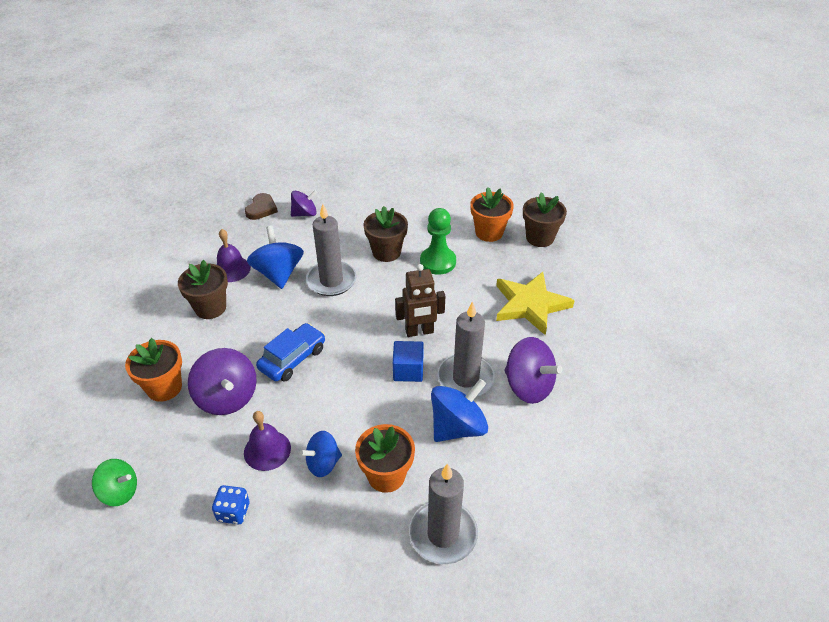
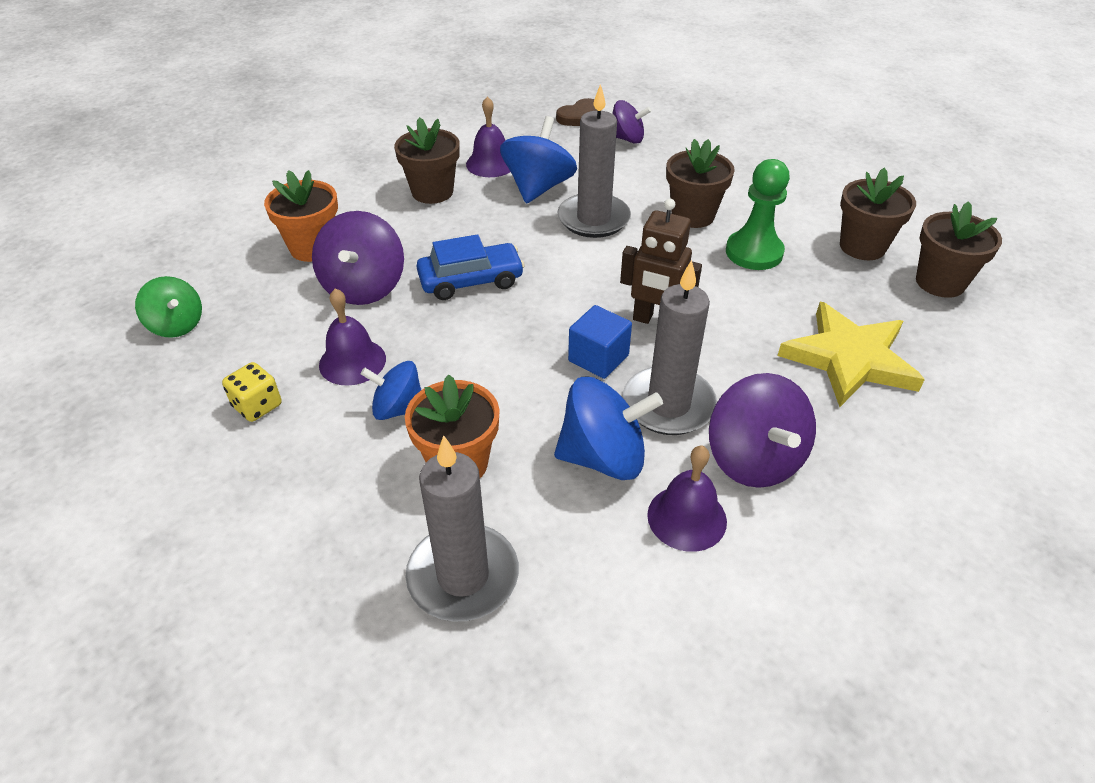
camera: 35 degrees right, 0 degrees up
blue dice [212,485,249,524] -> yellow dice [222,362,282,422]
orange flower pot [470,187,514,242] -> brown flower pot [840,168,916,260]
none -> purple bell [647,446,727,552]

